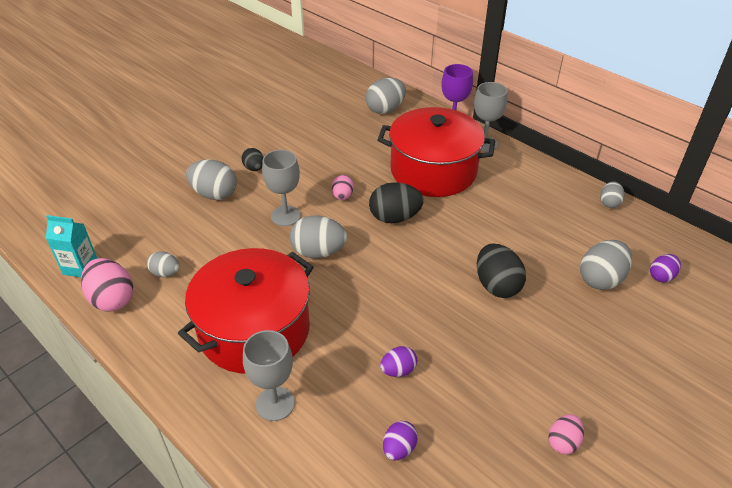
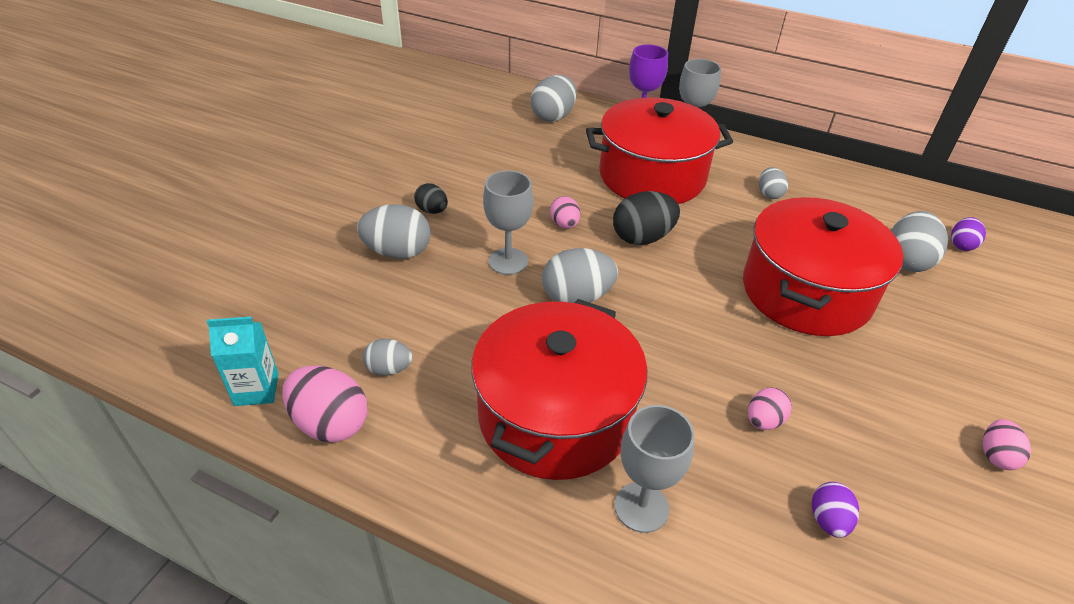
camera: 20 degrees left, 0 degrees up
purple egg [380,346,417,377] -> pink egg [748,388,792,430]
black egg [477,244,526,298] -> red pot [743,197,903,336]
grey egg [600,181,625,208] -> grey egg moved to [759,167,788,199]

